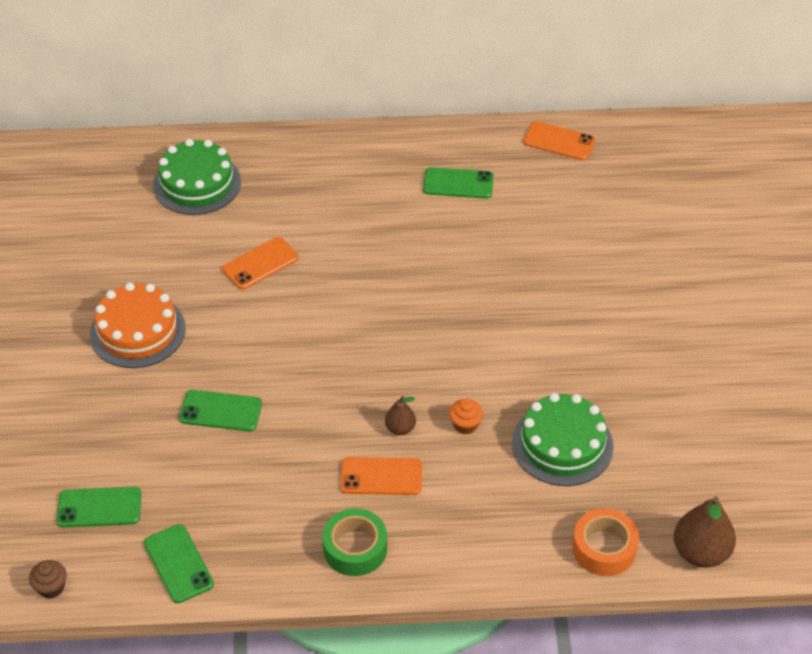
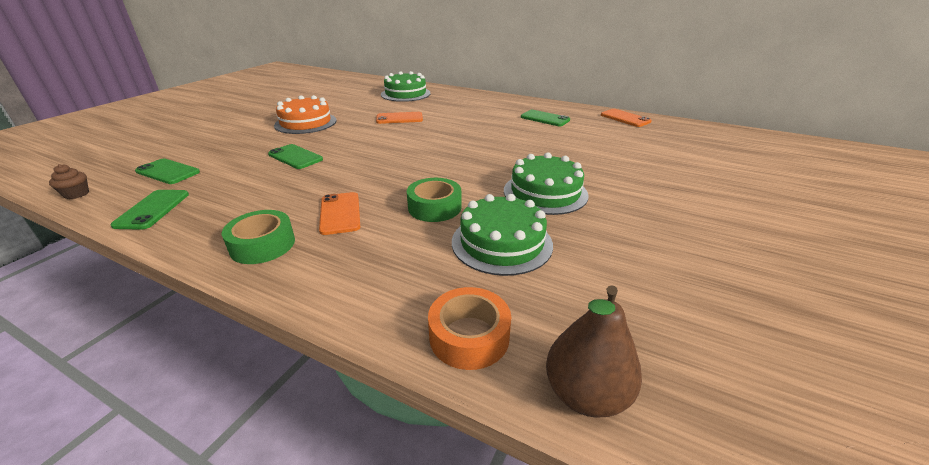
camera: 30 degrees right, 15 degrees down
orange phone [340,457,422,495] -> orange phone turned 45 degrees clockwise [319,192,360,235]
brown pear [385,396,416,435] -> none
orange cupcake [449,398,483,434] -> green tape [407,178,461,222]
none -> green cake [504,152,589,215]

